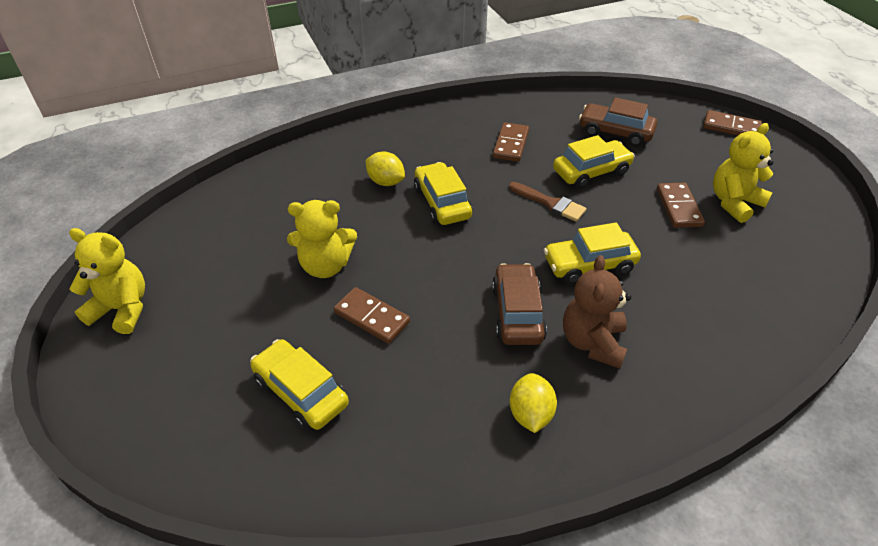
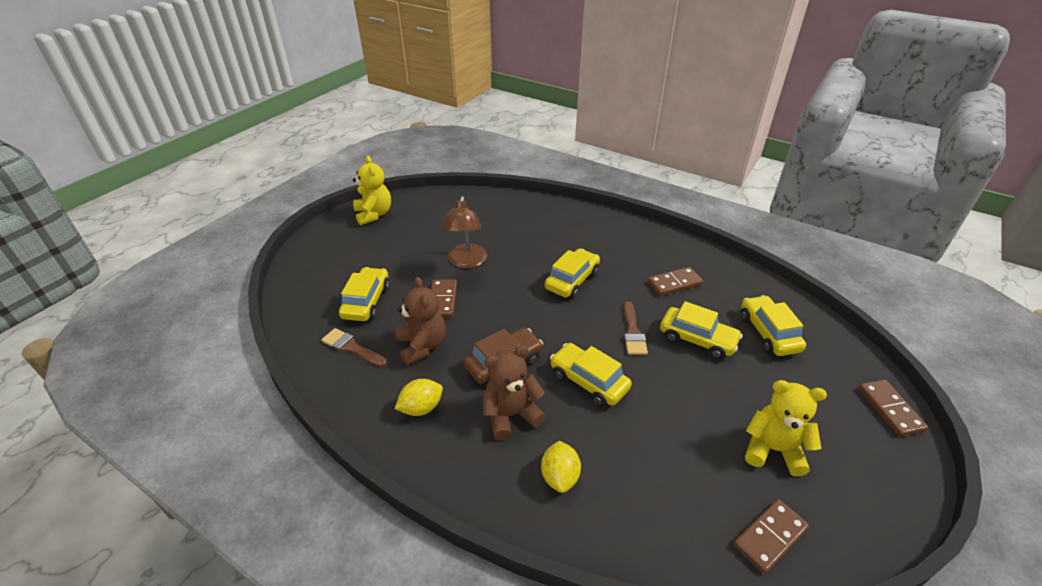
camera: 55 degrees right, 5 degrees down
yellow teddy bear [287,200,357,278] -> brown lamp [441,196,487,268]
yellow lemon [366,152,405,186] -> yellow lemon moved to [541,441,581,493]
brown car [579,97,657,147] -> yellow car [741,295,806,356]
brown domino [657,183,705,228] -> brown domino moved to [733,499,809,574]
none -> brown brush [322,328,387,367]
none -> brown teddy bear [396,277,446,366]

